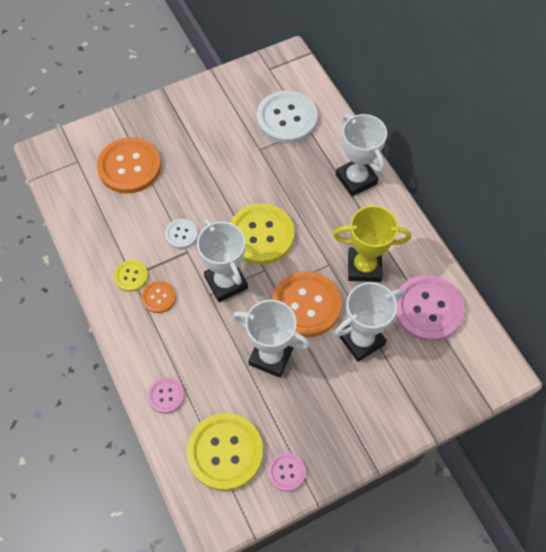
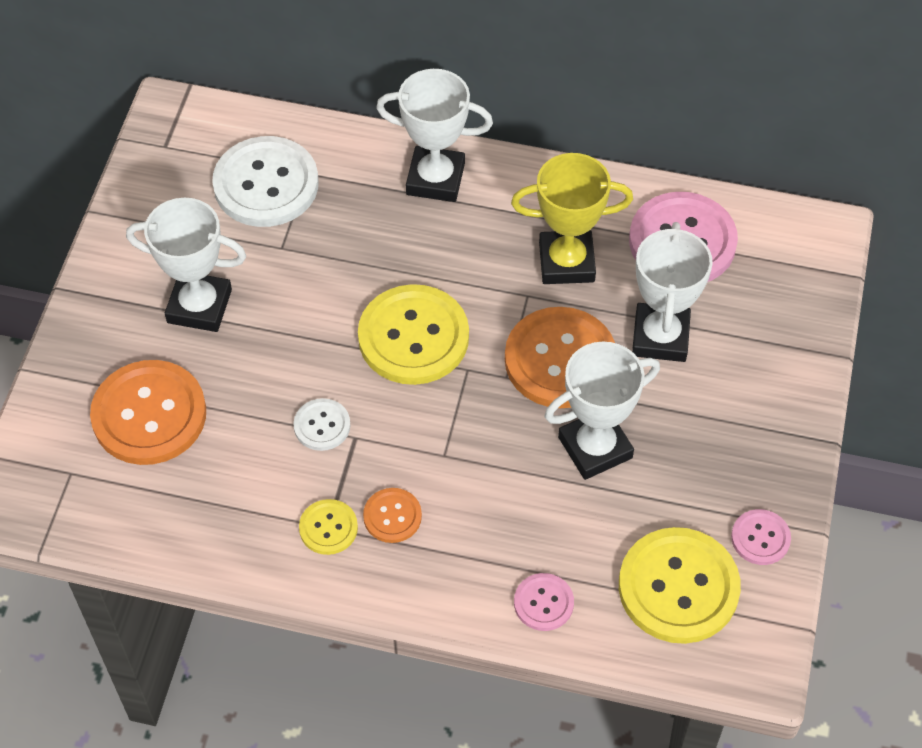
camera: 50 degrees left, 5 degrees down
white trophy [197,219,248,302] -> white trophy moved to [126,198,246,332]
yellow trophy [333,206,411,282] -> yellow trophy turned 45 degrees clockwise [511,153,633,284]

